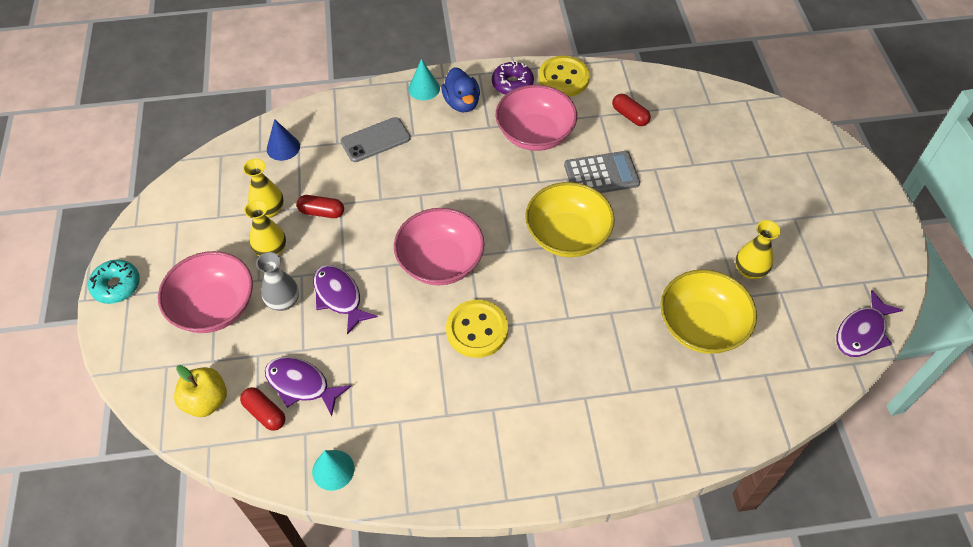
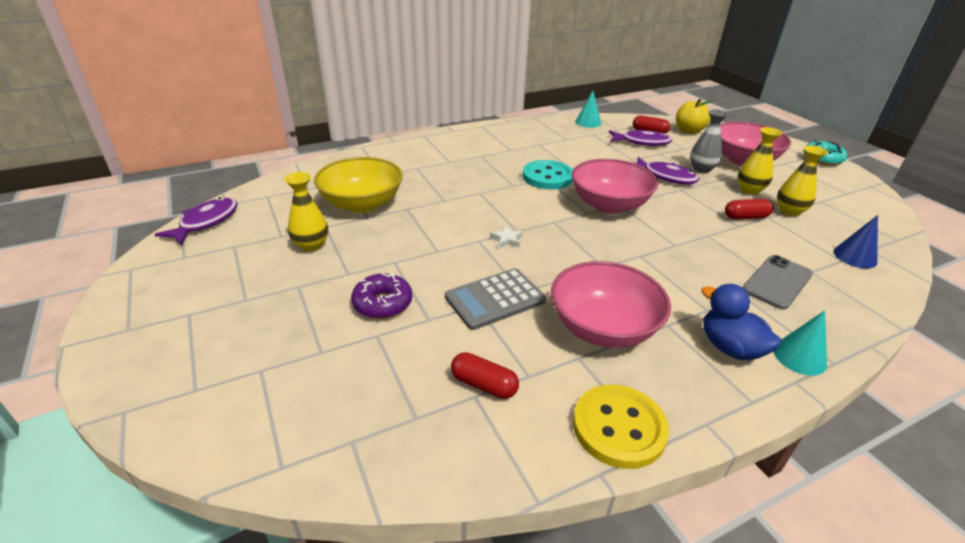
camera: 160 degrees right, 20 degrees down
yellow button [446,300,508,358] -> turquoise button [522,160,573,189]
purple donut [492,61,534,95] -> purple donut moved to [351,272,412,319]
yellow bowl [525,182,615,257] -> white star [490,226,523,248]

